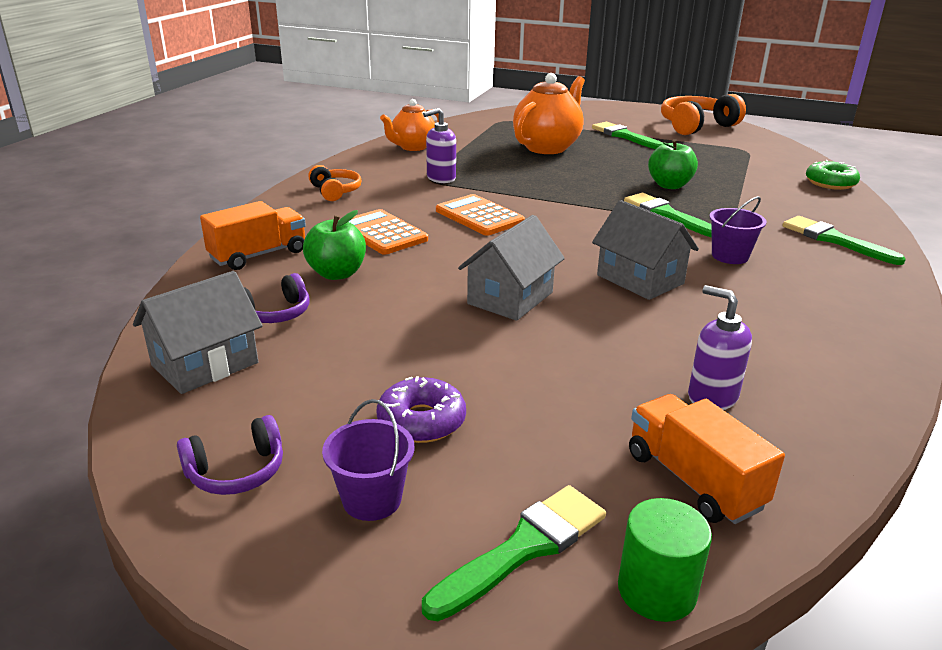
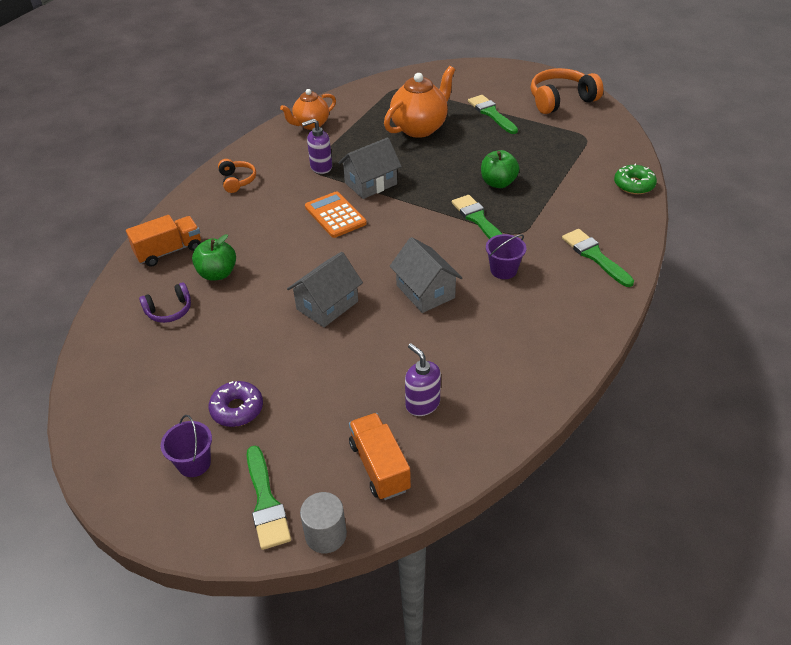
camera: 10 degrees right, 15 degrees up
grey house [133,271,262,394] -> grey house moved to [339,137,402,199]
purple headphones [177,415,283,495] -> none
orange calculator [349,209,428,255] -> none
green brush [422,485,606,621] -> green brush turned 105 degrees clockwise [247,446,291,550]
green cylinder [618,498,712,622] -> grey cylinder [300,492,347,553]

